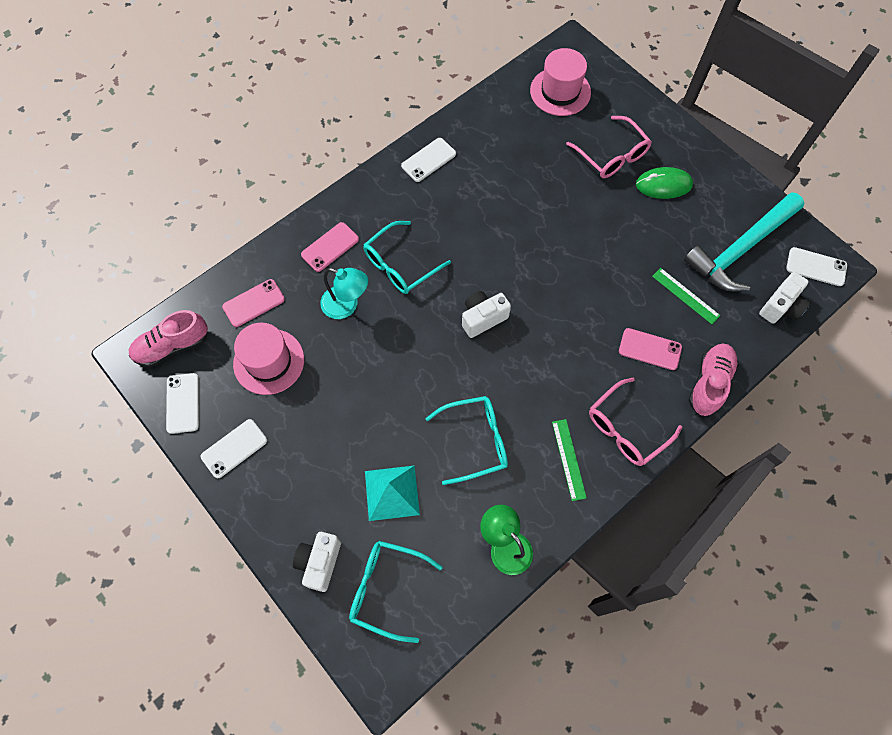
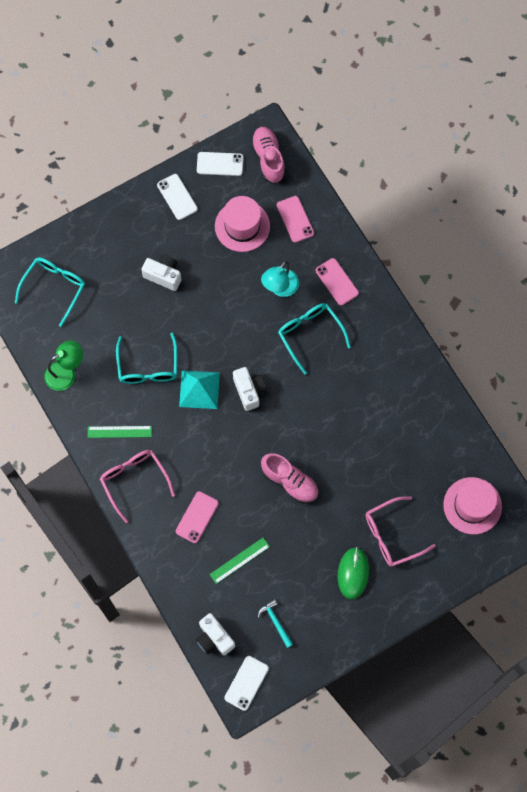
camera: 100 degrees right, 5 degrees up
white camera [293,532,341,592] -> white camera moved to [141,254,182,291]
turquoise pyramid [365,465,420,521] -> turquoise pyramid moved to [179,371,220,409]
white phone [401,138,456,182] -> none
turquoise hammer [684,192,804,292] -> turquoise hammer [258,599,293,648], size x0.40
pink shoe [688,344,738,416] -> pink shoe moved to [261,453,318,504]

